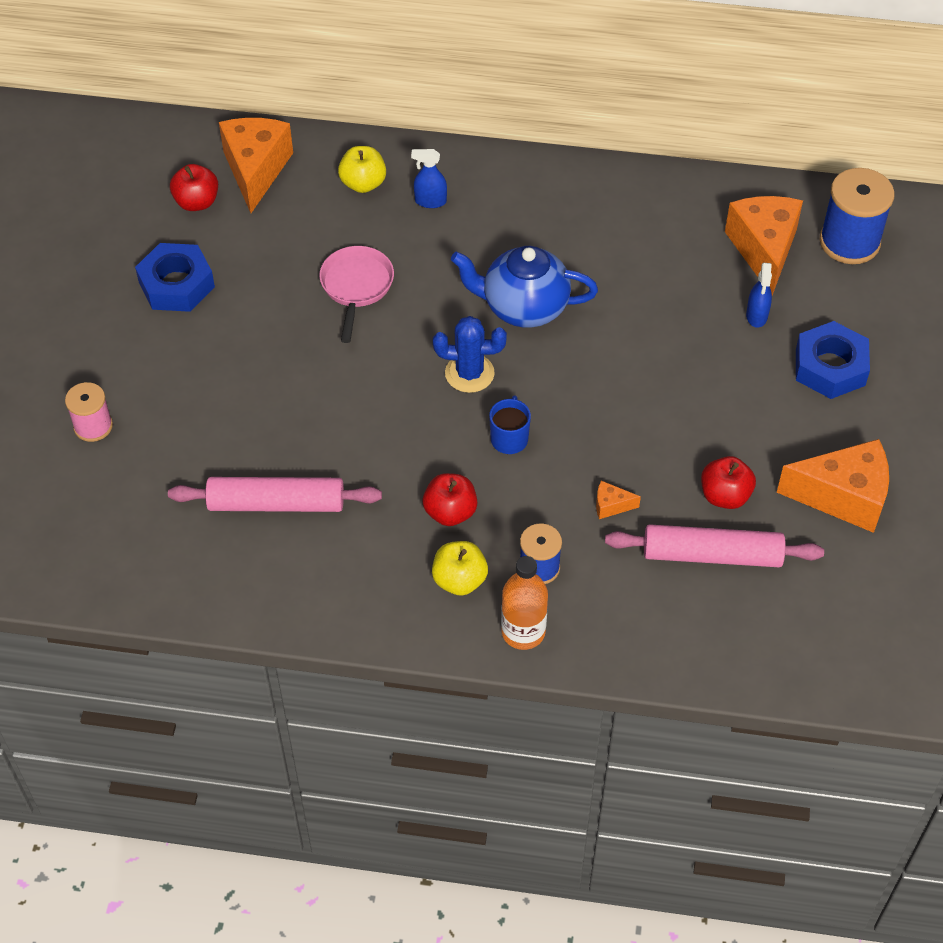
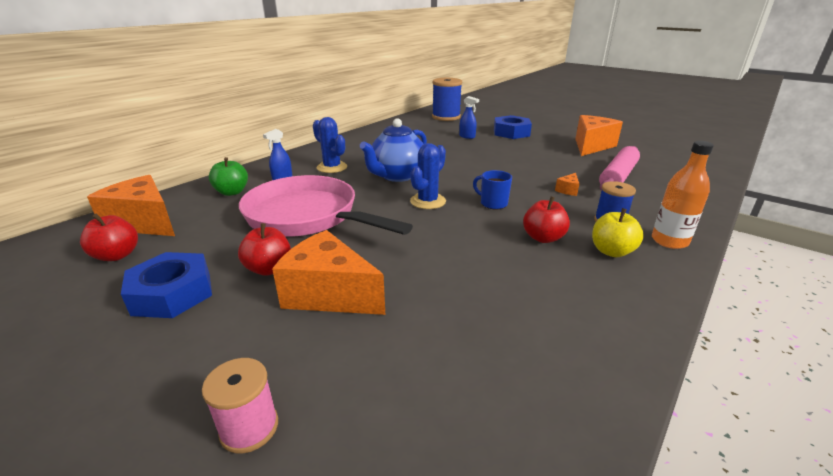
camera: 60 degrees left, 25 degrees down
pink rolling pin [168,477,382,512] -> none
pink pan [319,246,394,343] -> pink pan [239,175,413,236], size x1.86
yellow apple [338,146,386,193] -> green apple [209,157,248,196]
red apple [701,456,756,509] -> red apple moved to [238,223,291,276]
orange cheese [725,196,803,295] -> orange cheese moved to [272,230,385,315]
none -> blue cactus [313,117,347,173]

